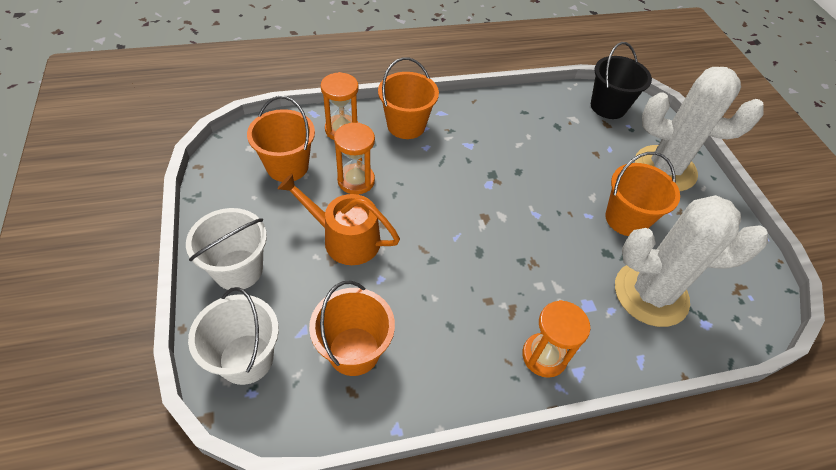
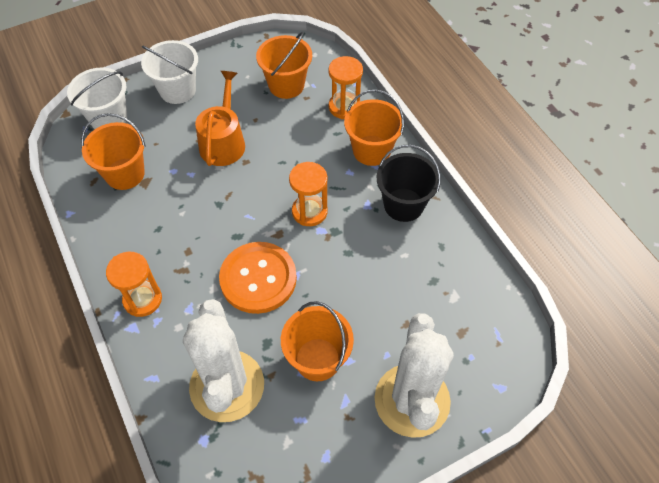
camera: 80 degrees right, 5 degrees up
orange hourglass [334,122,375,195] -> orange hourglass moved to [289,162,328,226]
black bucket [591,42,652,119] -> black bucket moved to [377,145,441,222]
none -> orange button [219,242,297,314]

